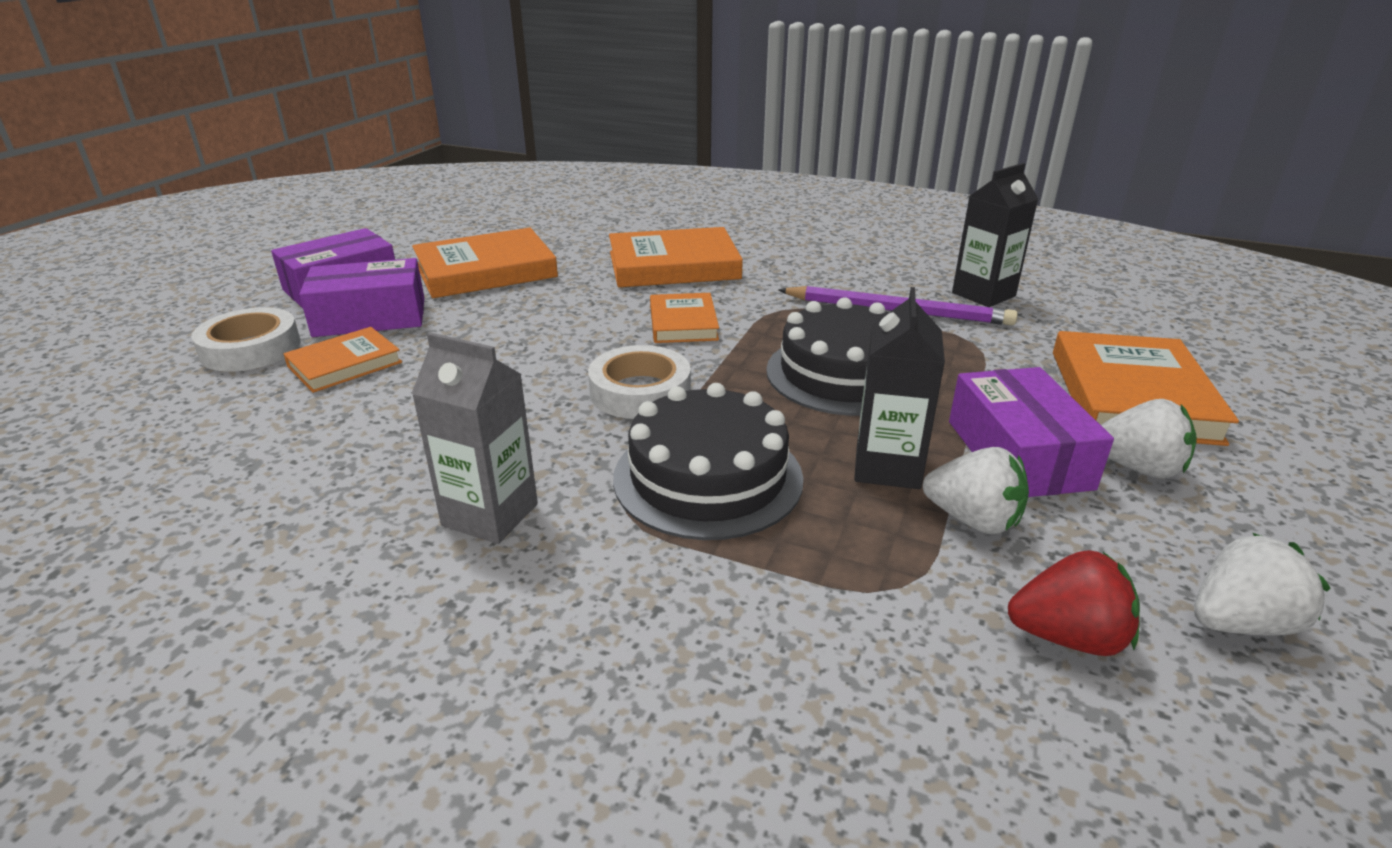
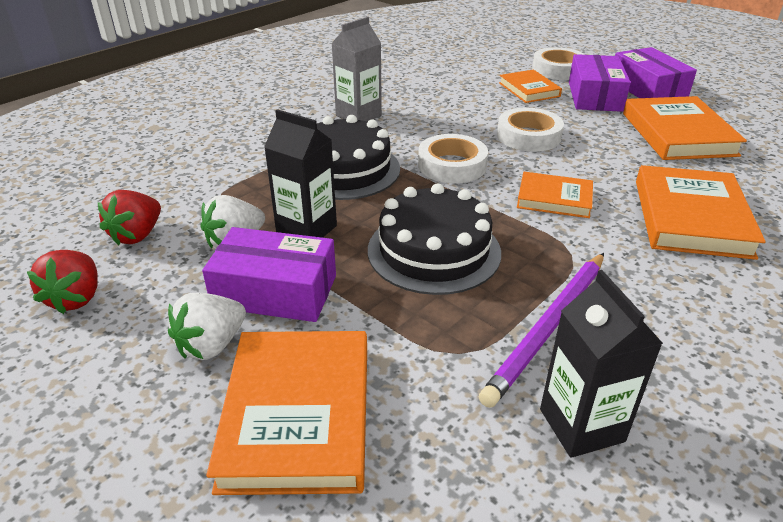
camera: 110 degrees right, 5 degrees up
orange book [1053,331,1239,446] -> orange book turned 60 degrees clockwise [206,331,367,495]
white strawberry [1194,533,1330,636] -> red strawberry [27,250,98,314]
none -> white tape [497,108,564,152]

